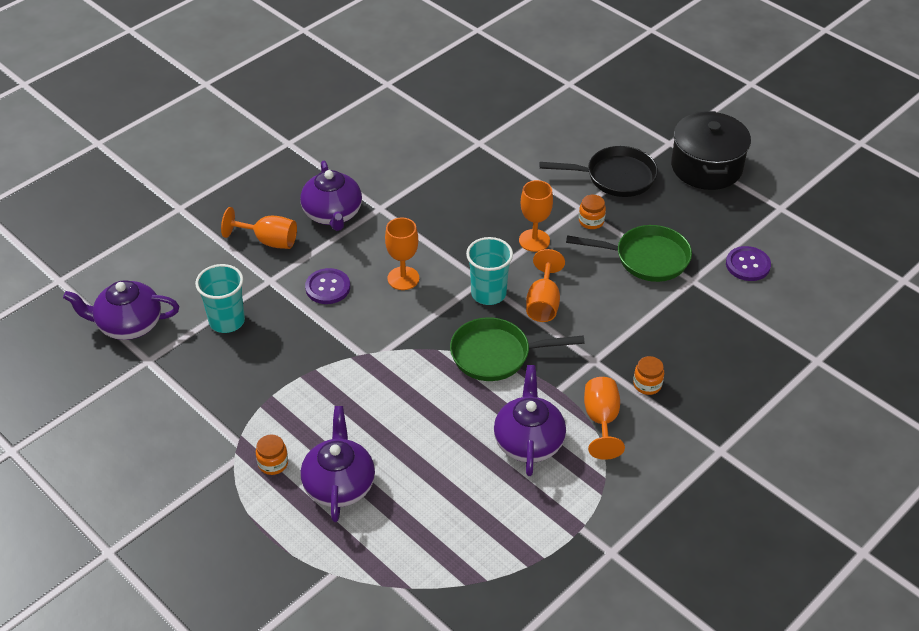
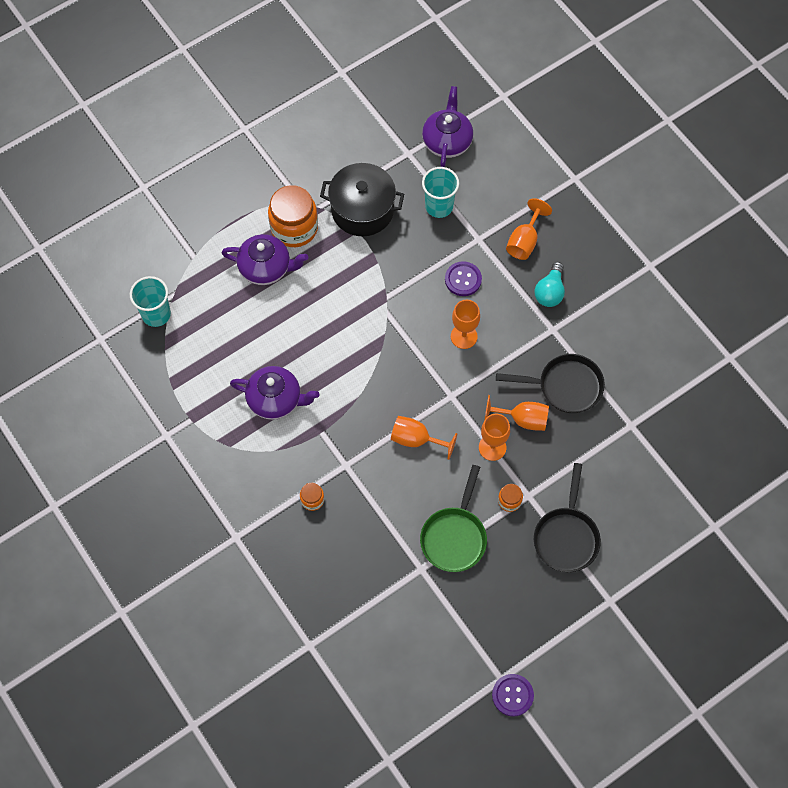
camera: 100 degrees right, 20 degrees up
orange jar [256,435,288,475] -> orange jar [268,185,318,247], size x2.17
purple teapot [300,161,362,231] -> turquoise light bulb [535,262,565,307]
green pan [450,317,585,381] -> none
turquoise cup [466,237,513,305] -> turquoise cup moved to [130,276,171,327]
orange goblet [584,377,625,460] -> orange goblet moved to [484,395,549,431]
black pot [671,111,751,190] -> black pot moved to [320,163,404,236]
purple button [726,246,771,281] -> purple button moved to [492,674,534,717]
none -> black pan [496,354,605,413]

